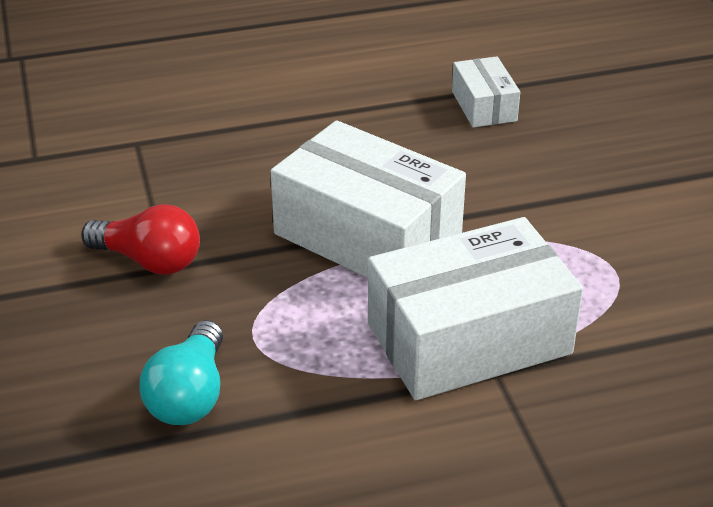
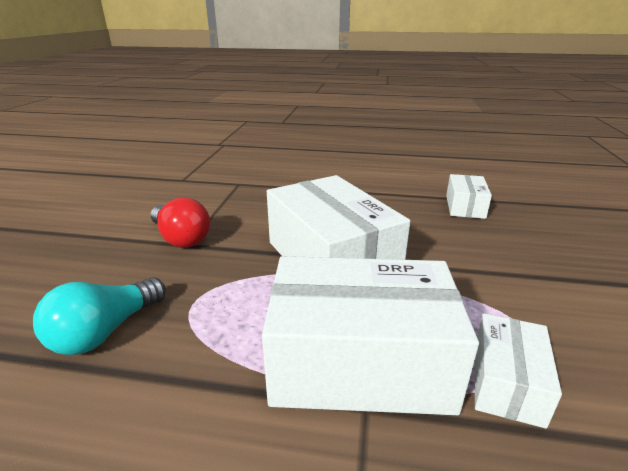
camera: 25 degrees right, 10 degrees down
none -> white box [475,313,562,429]

